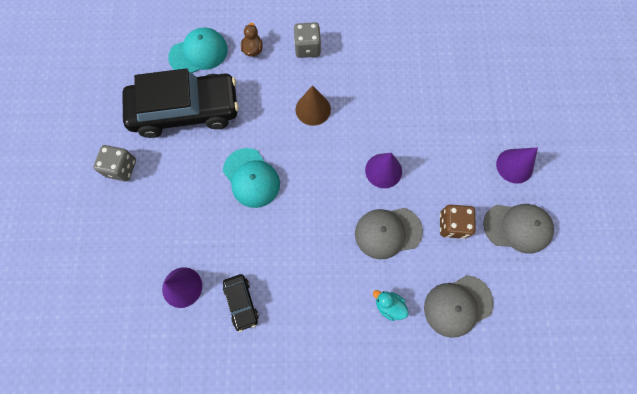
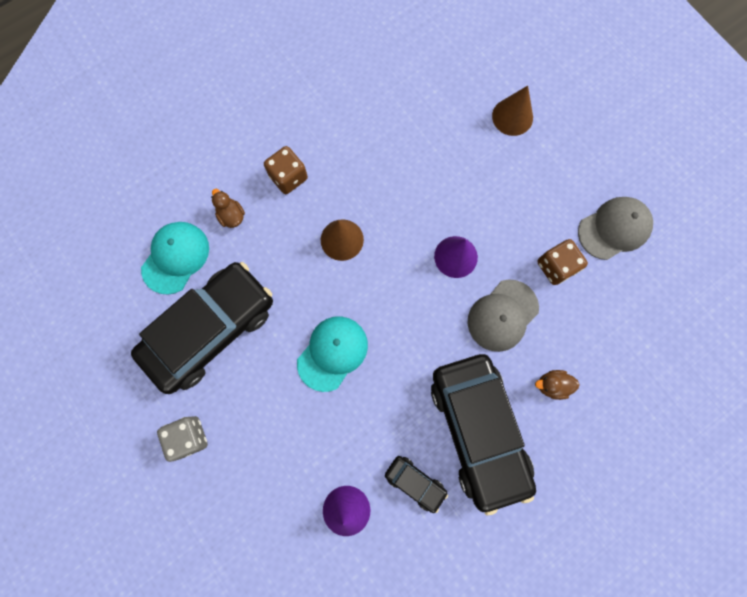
camera: 35 degrees left, 5 degrees up
turquoise cap [223,148,280,208] -> turquoise cap turned 75 degrees counterclockwise [297,316,368,392]
grey dice [294,22,321,58] -> brown dice [264,146,308,194]
turquoise duck [373,290,409,321] -> brown duck [535,370,580,400]
grey cap [424,275,494,338] -> none
purple cone [496,147,538,184] -> none
none -> black car [431,354,536,515]
none -> brown cone [492,86,533,136]

